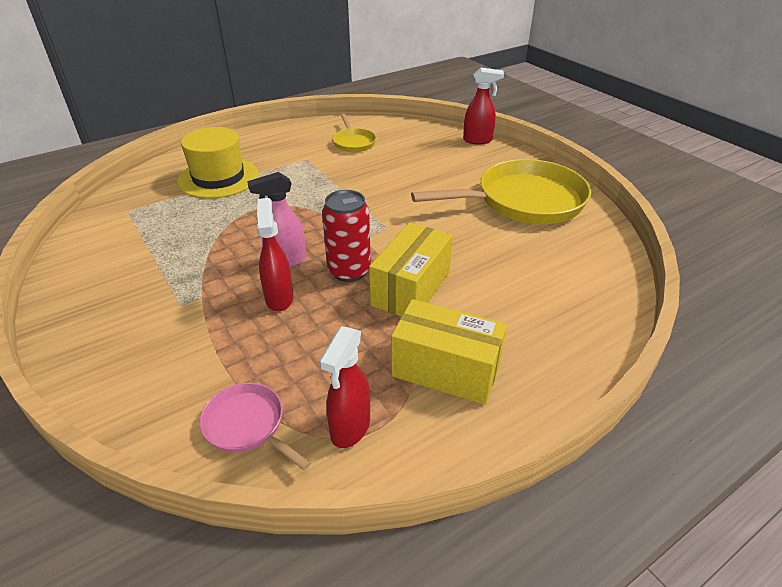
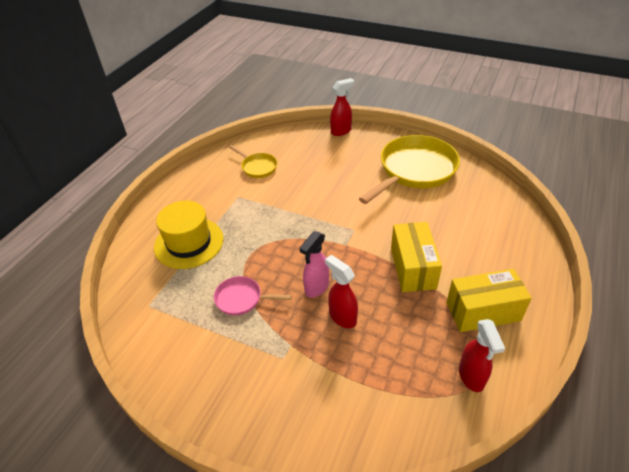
camera: 30 degrees left, 5 degrees up
pink pan [200,383,311,470] -> pink pan moved to [214,276,292,316]
red can [322,190,371,282] -> none

